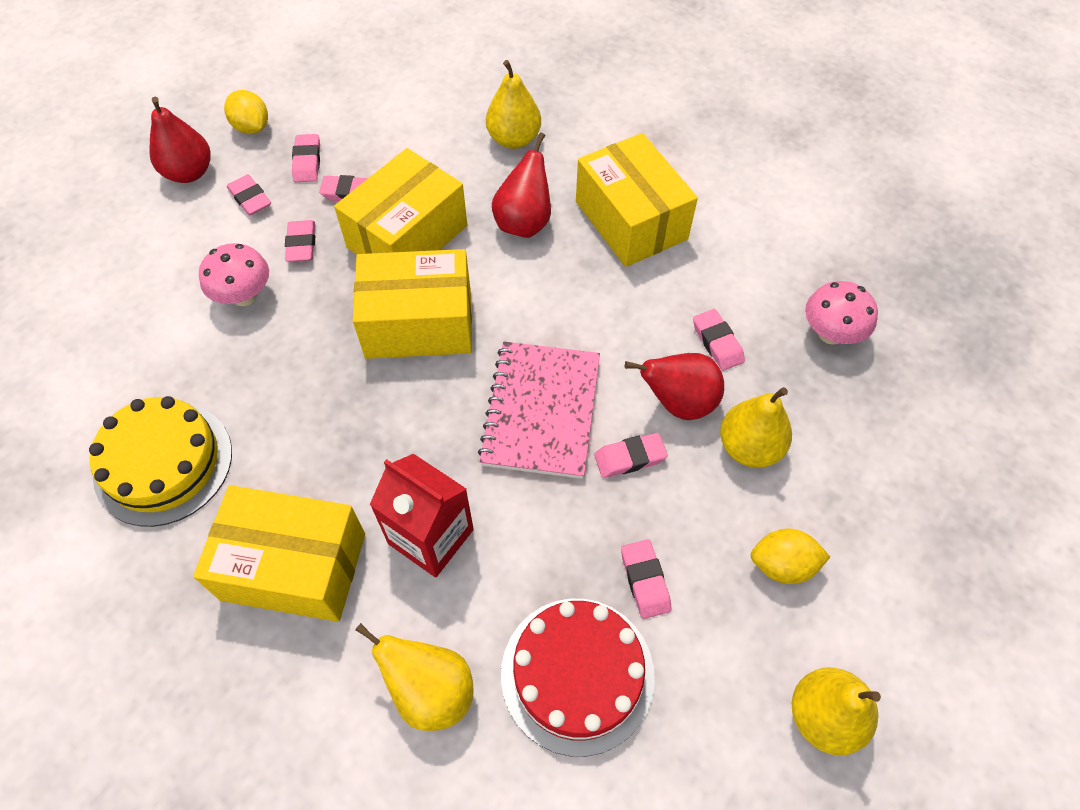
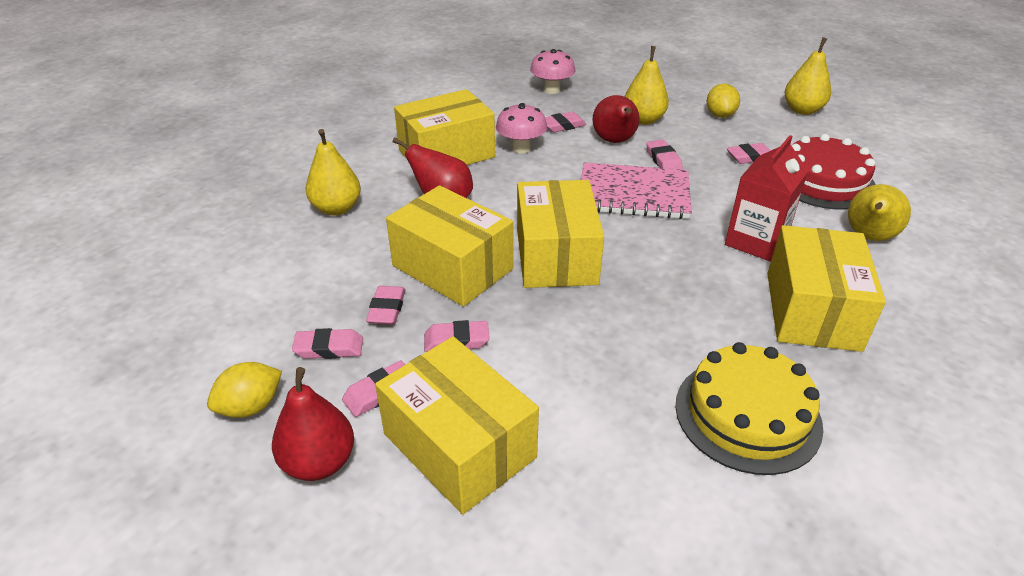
camera: 90 degrees left, 20 degrees down
pink mushroom [199,243,269,306] -> pink mushroom moved to [496,103,547,154]
none -> yellow box [375,337,539,514]

